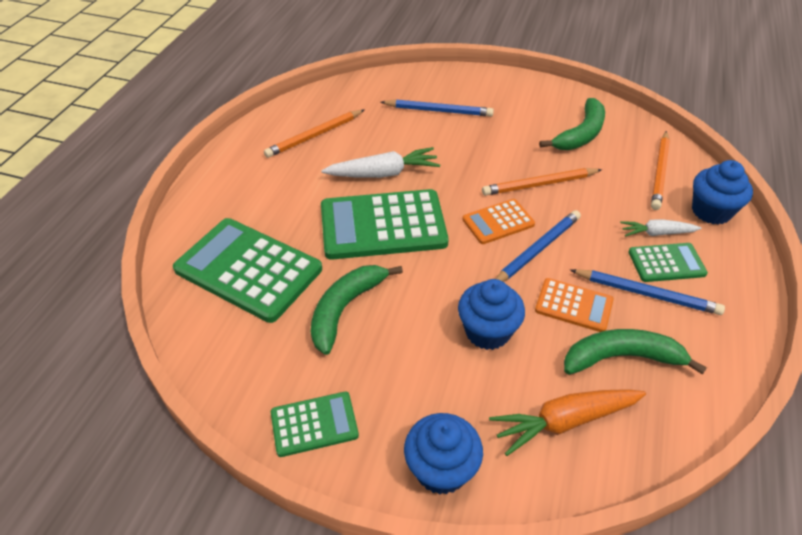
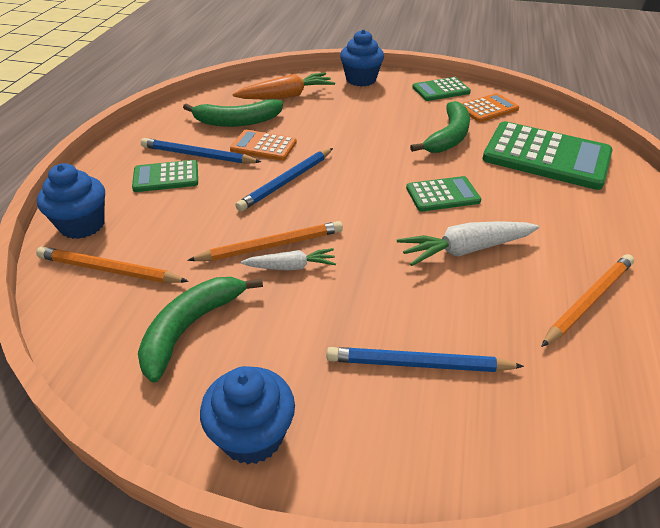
camera: 175 degrees right, 5 degrees down
green calculator [321,189,449,260] -> green calculator [406,176,481,212], size x0.52
blue cupcake [458,279,525,350] -> blue cupcake moved to [200,366,295,464]
orange calculator [462,199,535,244] -> orange calculator moved to [461,93,519,122]
white carrot [620,219,701,237] -> white carrot moved to [241,248,336,271]
orange pencil [651,131,670,210] -> orange pencil turned 90 degrees counterclockwise [36,247,189,283]

